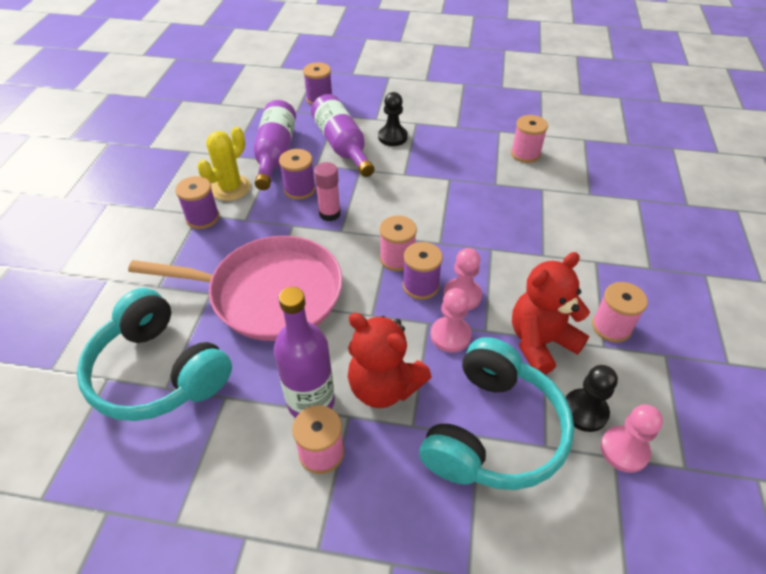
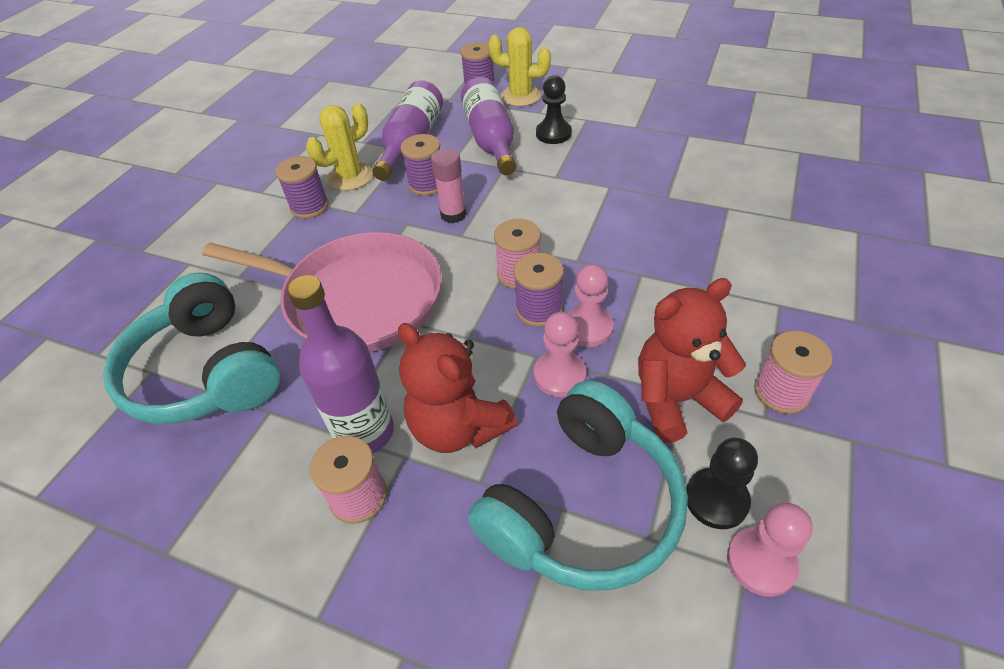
camera: 15 degrees right, 0 degrees up
pink spool [511,115,548,163] -> none
none -> yellow cactus [488,27,551,106]

